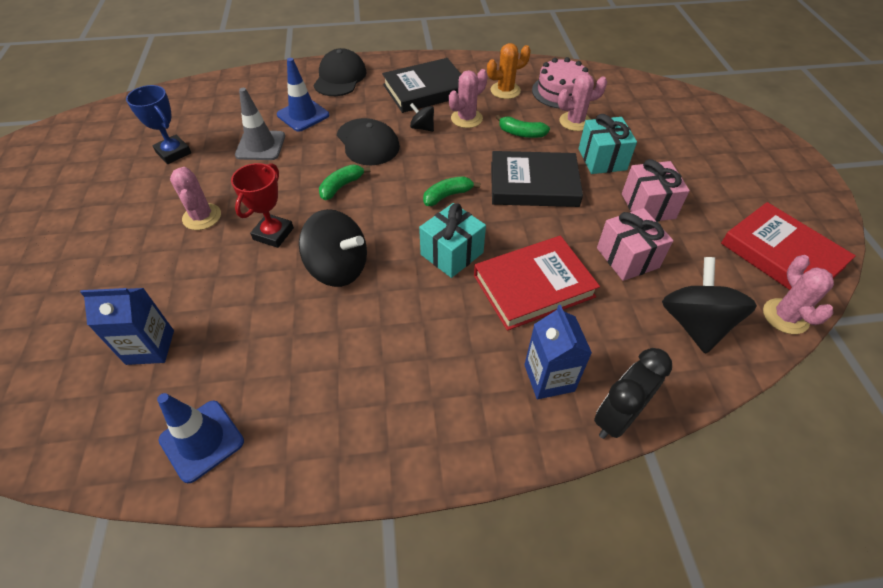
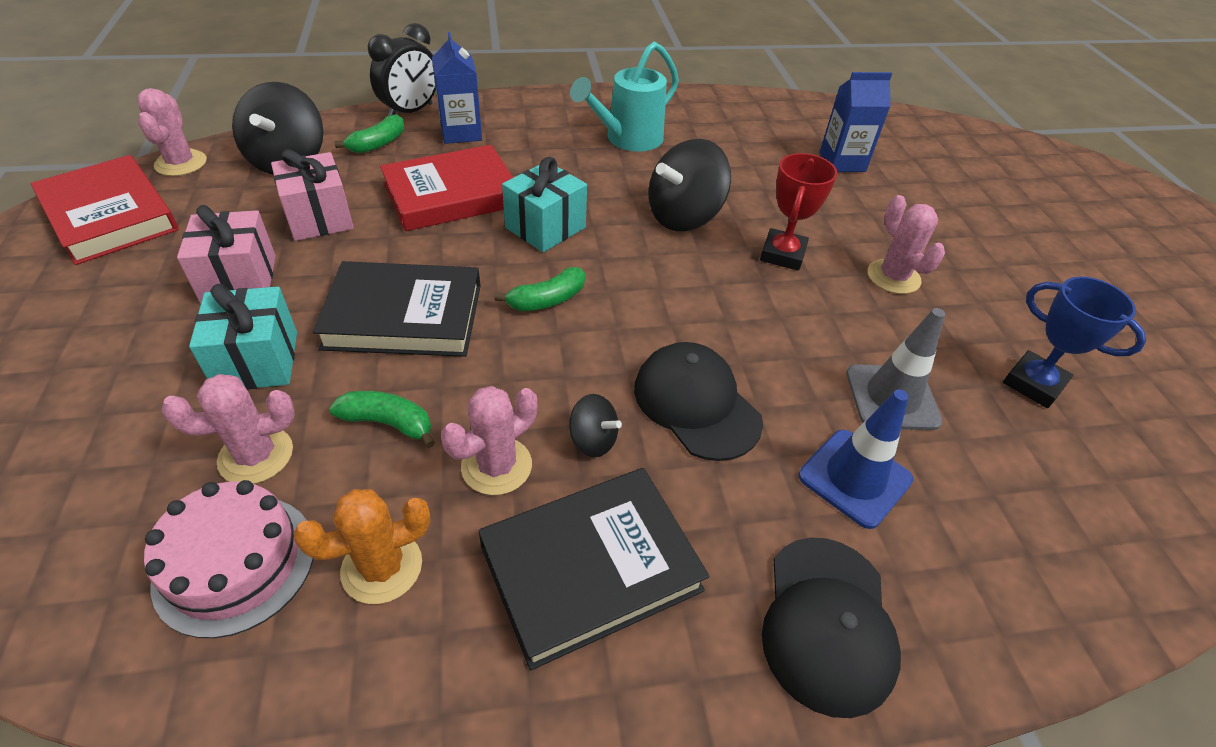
camera: 175 degrees right, 5 degrees down
blue traffic cone [157,393,244,483] -> none
black spinning top [299,209,367,287] -> black spinning top turned 60 degrees counterclockwise [648,139,731,231]
green banana [319,164,370,200] -> green banana moved to [334,114,404,153]
none -> turquoise watering can [570,42,679,152]

